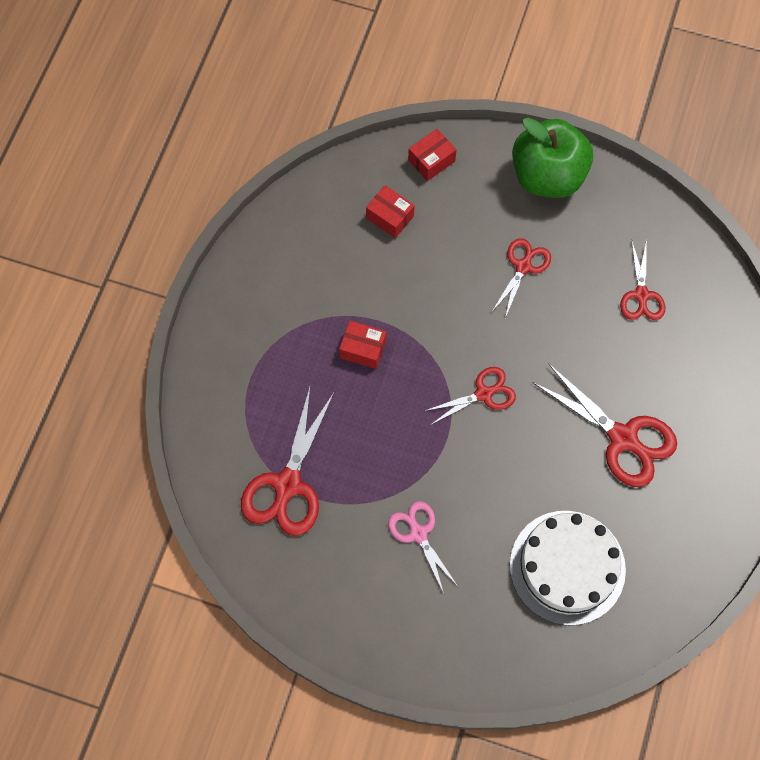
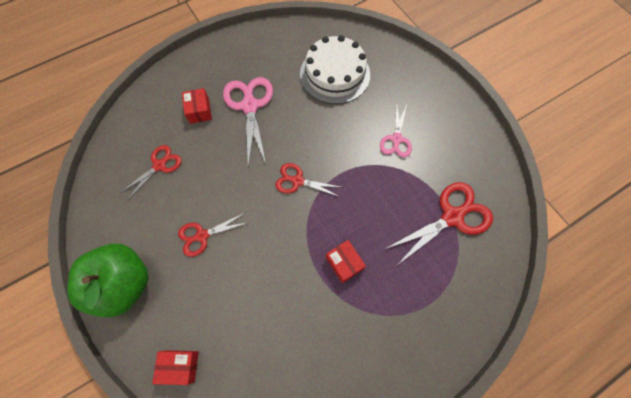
camera: 140 degrees left, 0 degrees up
red box [366,185,415,238] -> red box moved to [182,88,212,124]
red scissors [532,363,677,487] -> pink scissors [223,77,273,166]

